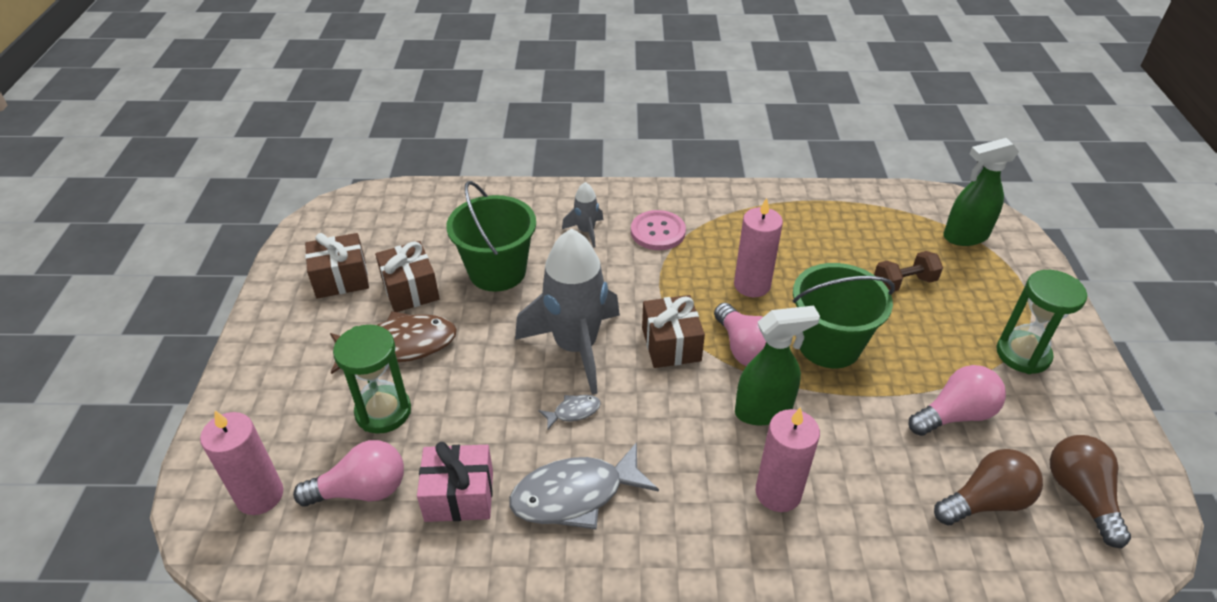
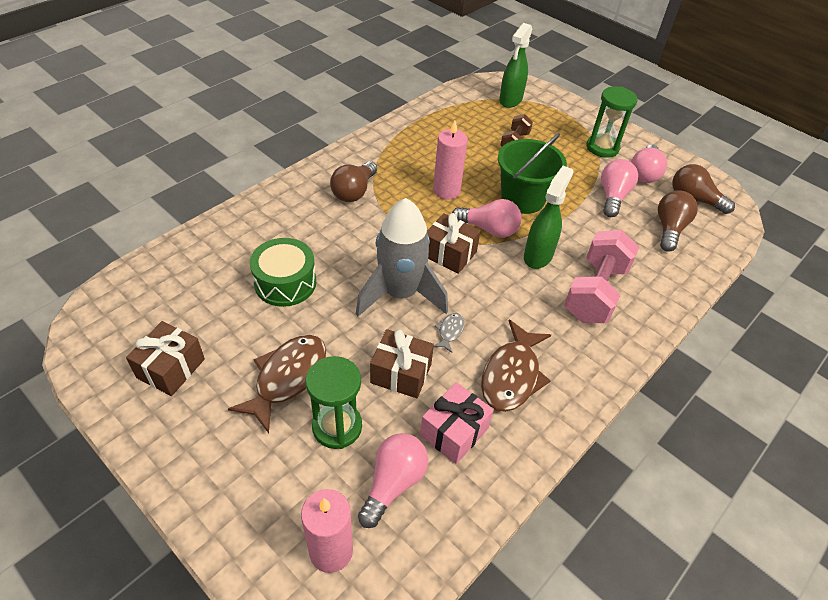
camera: 50 degrees left, 5 degrees up
brown gift [375,241,440,312] -> brown gift moved to [370,329,434,398]
green bucket [446,181,536,292] -> green drum [250,238,316,307]
grey fish [509,442,659,530] -> brown fish [481,319,551,412]
grey rocket [562,182,603,248] -> none
pink button [631,210,686,250] -> brown light bulb [330,161,377,202]
pink candle [756,407,820,512] -> pink dumbbell [564,230,639,323]
none -> pink light bulb [631,144,667,183]

